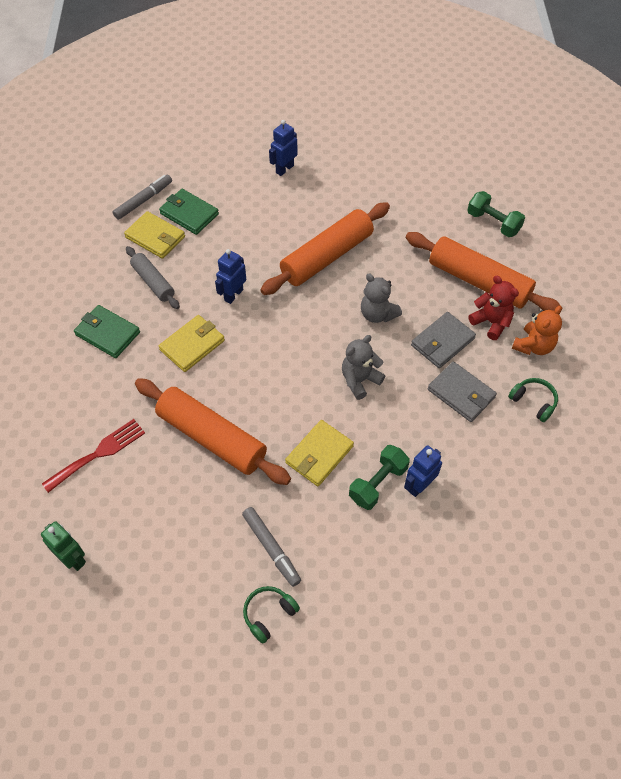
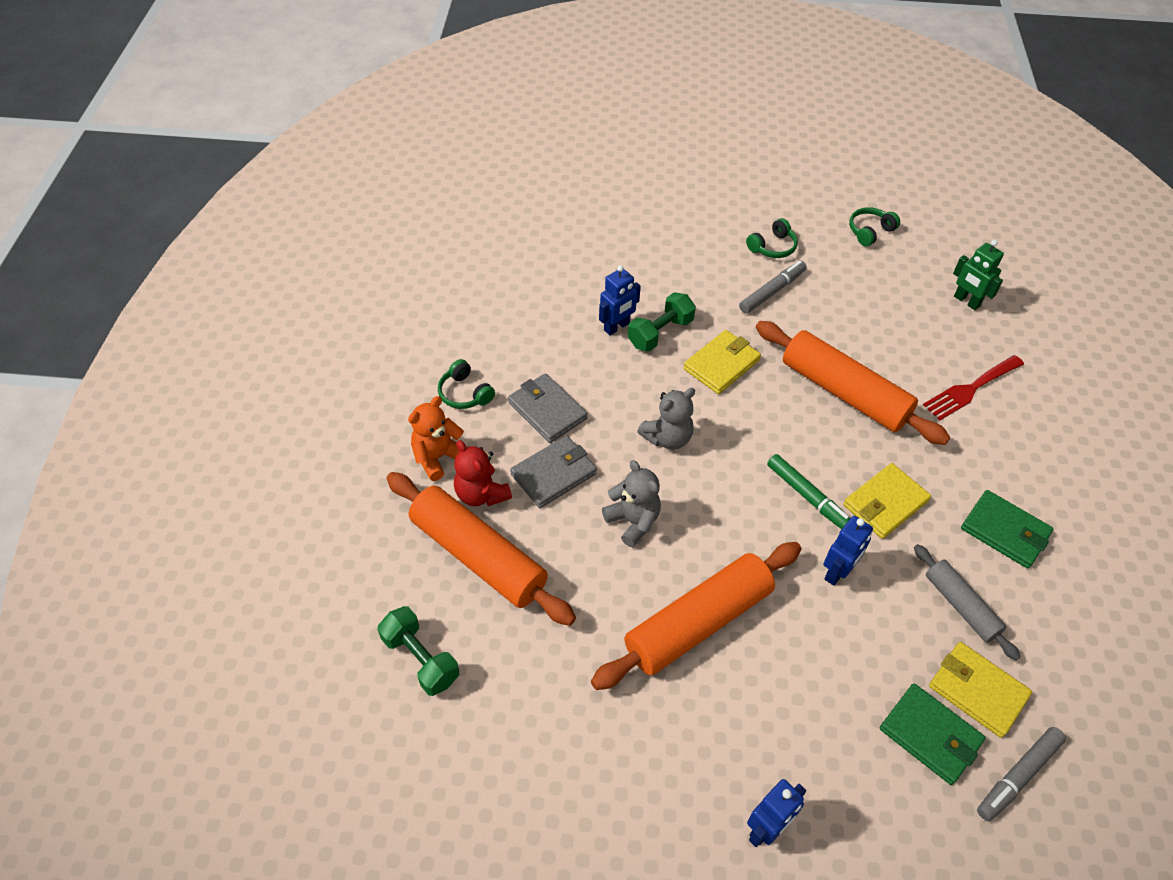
camera: 175 degrees left, 5 degrees down
grey marker [242,507,301,587] -> grey marker turned 75 degrees clockwise [739,261,807,314]
none -> green marker [767,454,851,529]
none -> green headphones [849,207,900,246]

